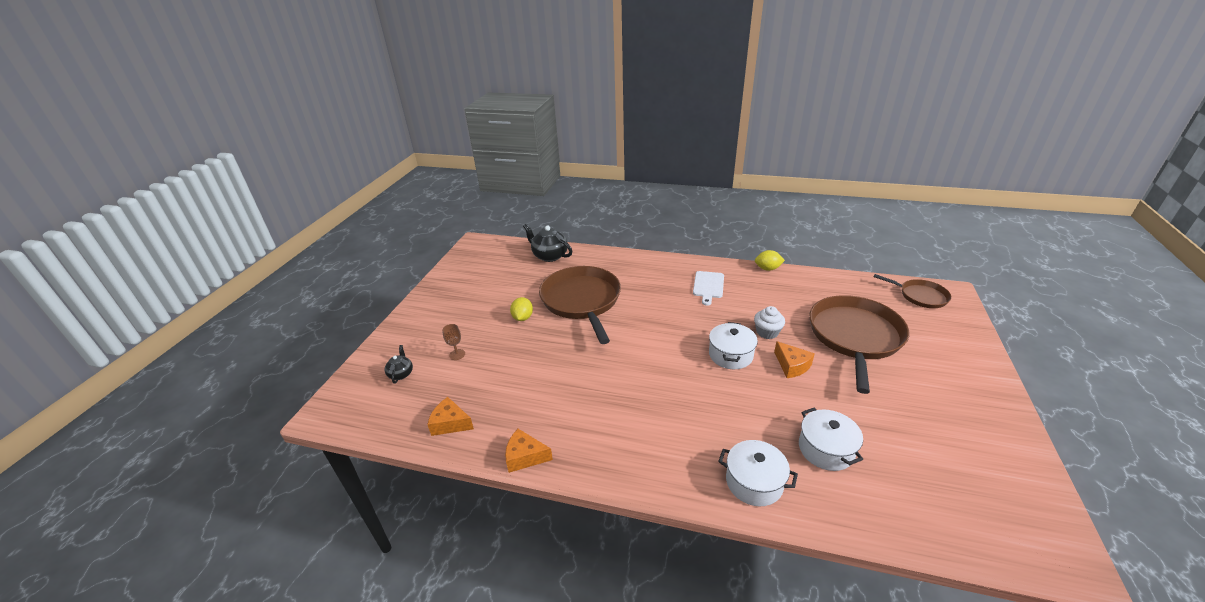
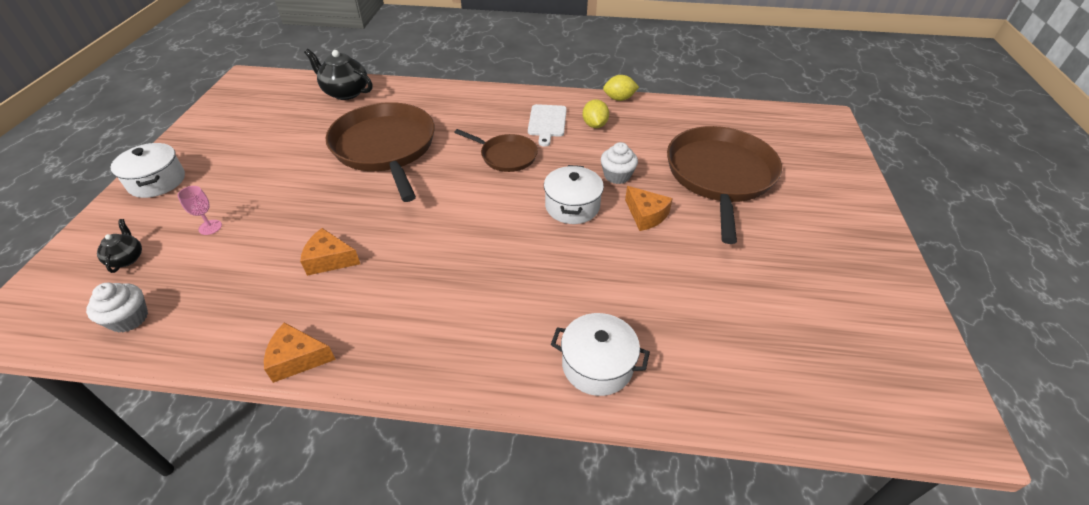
camera: 10 degrees left, 10 degrees up
orange cheese [427,397,474,436] -> orange cheese moved to [300,228,360,276]
brown goblet [442,324,465,360] -> pink goblet [178,186,222,235]
yellow lemon [510,297,533,321] -> yellow lemon moved to [583,99,609,128]
white pot [799,408,863,471] -> white pot moved to [111,143,185,198]
brown pan [874,274,952,308] -> brown pan moved to [454,129,538,172]
none -> white cupcake [86,283,148,333]

